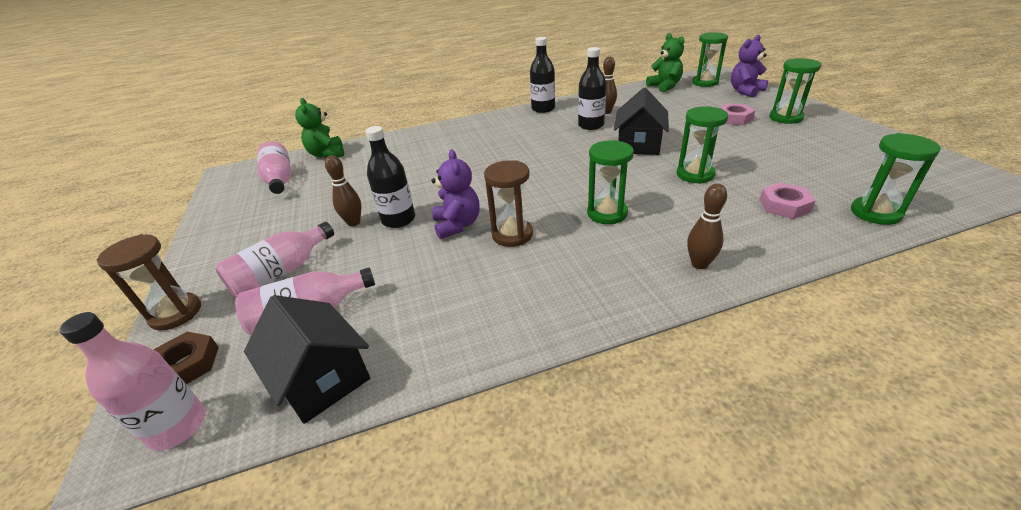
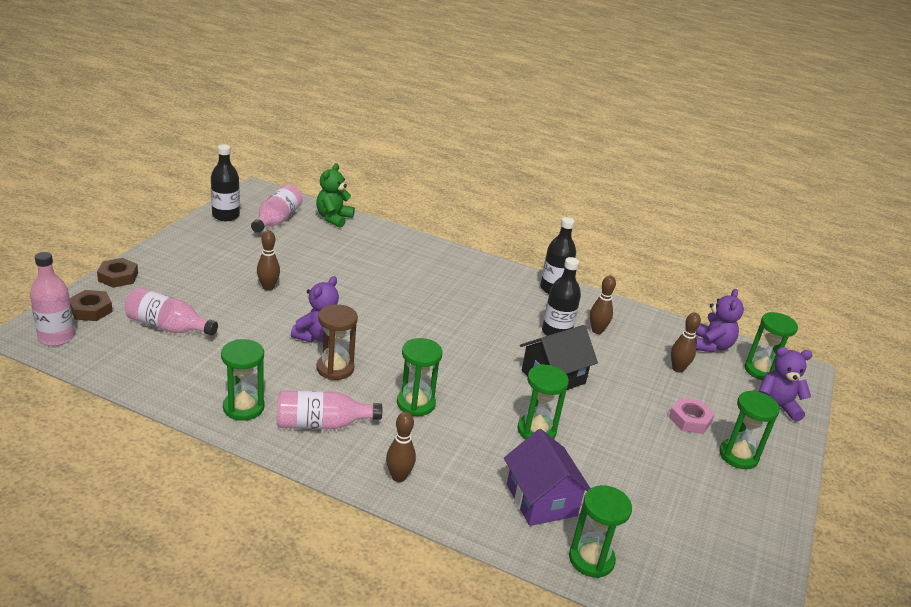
camera: 35 degrees right, 5 degrees down
brown hourglass [97,234,201,331] -> brown nut [97,258,138,288]
pink bottle [216,222,334,298] -> pink bottle moved to [277,390,382,429]
black house [244,295,370,424] -> none
black bottle [365,126,415,228] -> black bottle moved to [211,144,240,221]
green teddy bear [646,33,685,92] -> purple teddy bear [695,289,744,352]
pink nut [759,182,816,219] -> purple house [504,429,591,526]
none -> green hourglass [221,339,264,421]
none -> brown bowling pin [671,312,701,373]

